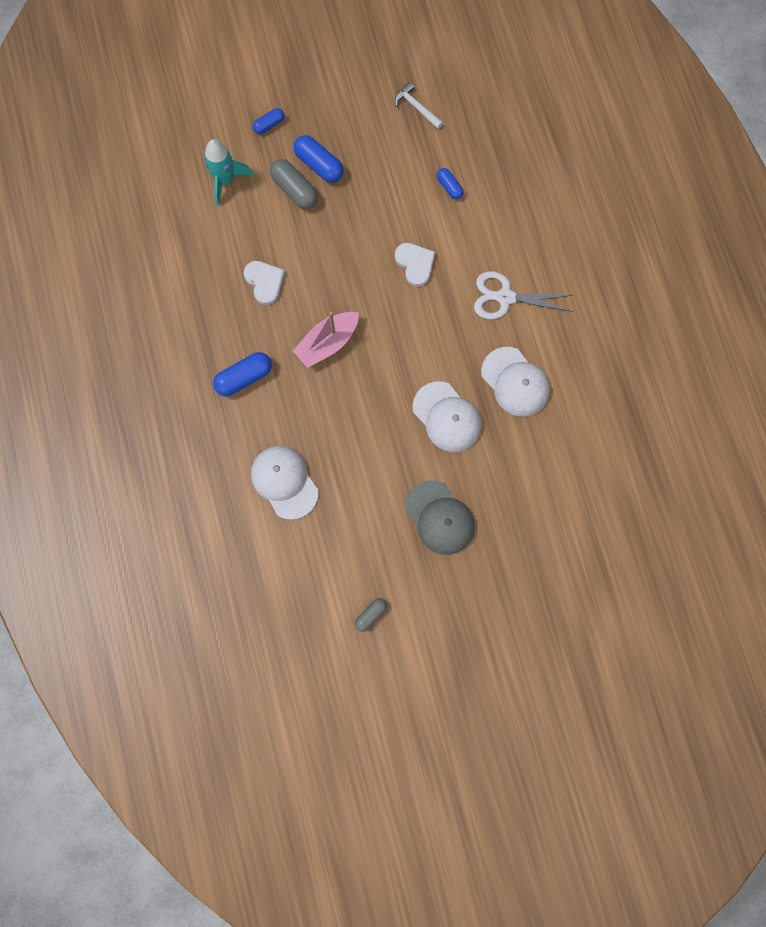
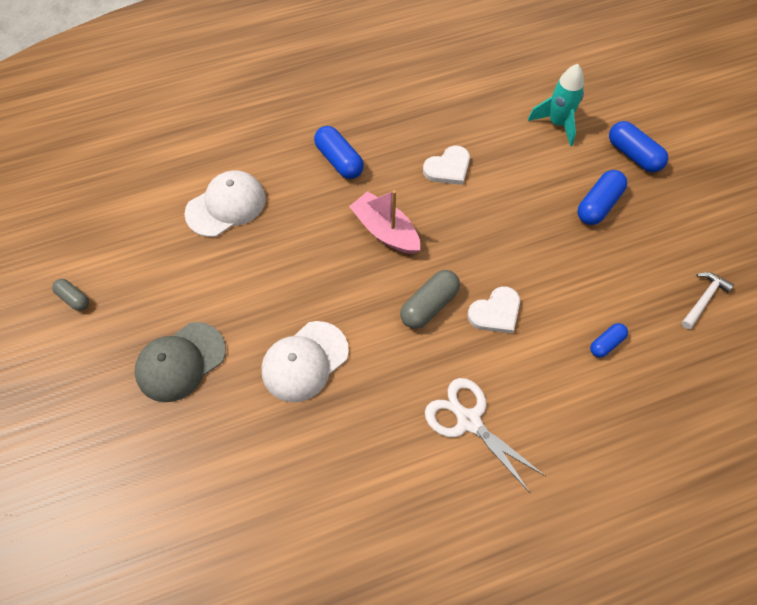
camera: 85 degrees right, 15 degrees down
blue capsule [253,108,284,134] -> blue capsule [609,121,668,172], size x1.67
grey capsule [270,159,318,209] -> grey capsule moved to [400,270,460,329]
white scissors [474,271,573,319] -> white scissors turned 45 degrees counterclockwise [425,378,545,493]
white cap [481,347,550,417] -> none

